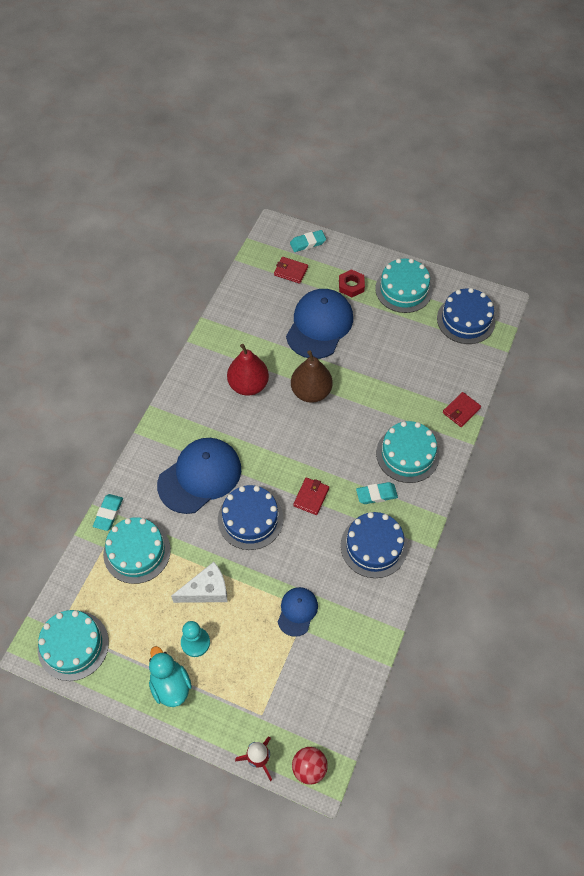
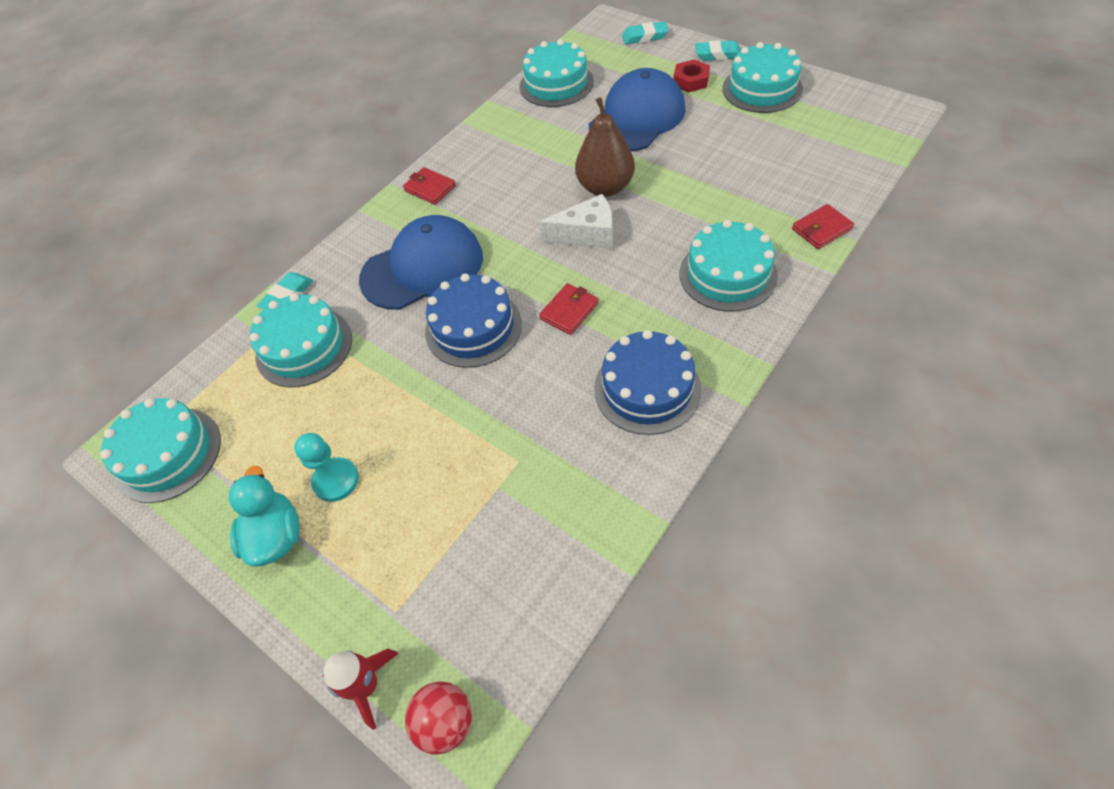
camera: 20 degrees right, 5 degrees down
white cheese [171,562,228,603] -> white cheese moved to [539,194,613,249]
red pear [227,344,269,396] -> none
red wallet [274,257,308,284] -> red wallet moved to [403,167,456,205]
blue cap [278,587,318,637] -> none
turquoise eraser [356,482,398,504] -> turquoise eraser moved to [695,40,741,61]
blue cake [437,288,496,344] -> none
none -> turquoise cake [519,39,594,107]

